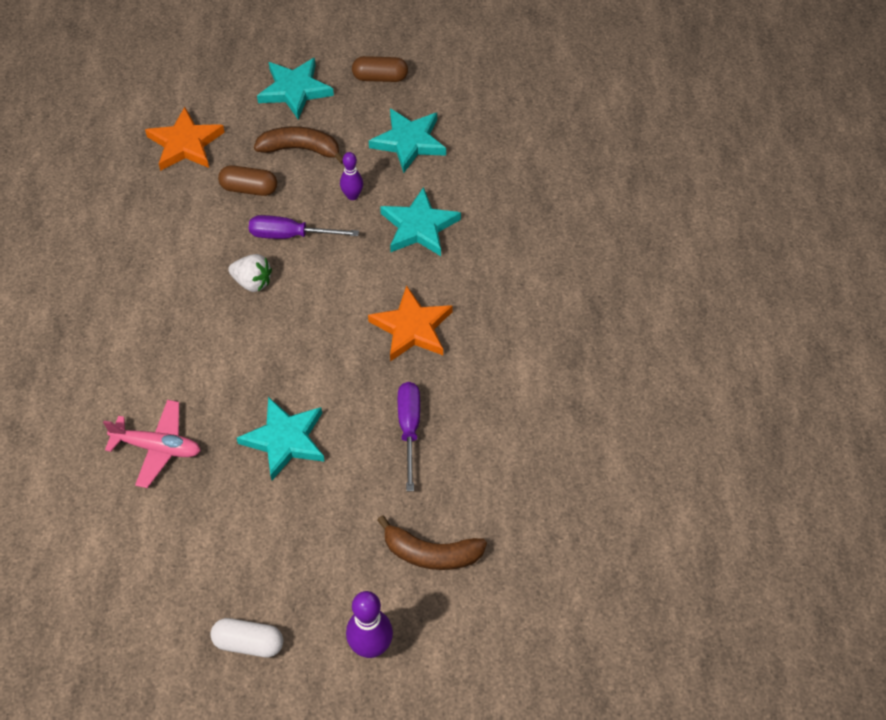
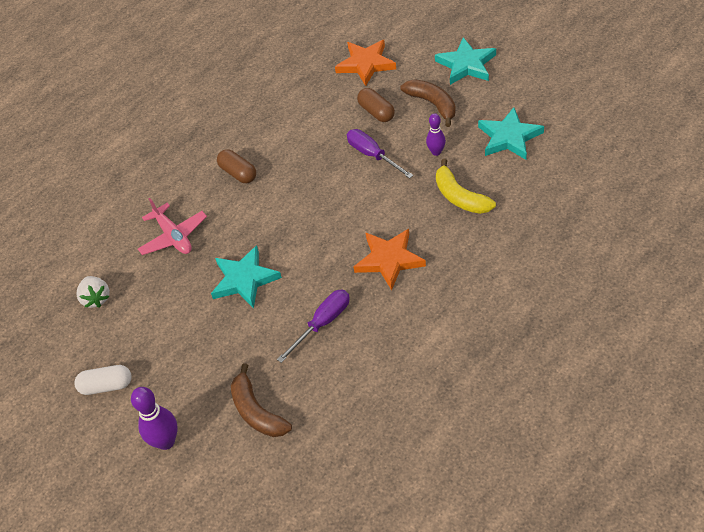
camera: 50 degrees right, 5 degrees down
white capsule [210,618,283,657] -> white capsule turned 60 degrees counterclockwise [74,365,132,395]
white strawberry [228,254,272,292] -> white strawberry moved to [76,276,110,308]
brown capsule [352,56,408,82] -> brown capsule moved to [217,149,256,183]
turquoise star [380,187,461,256] -> yellow banana [436,159,496,214]

